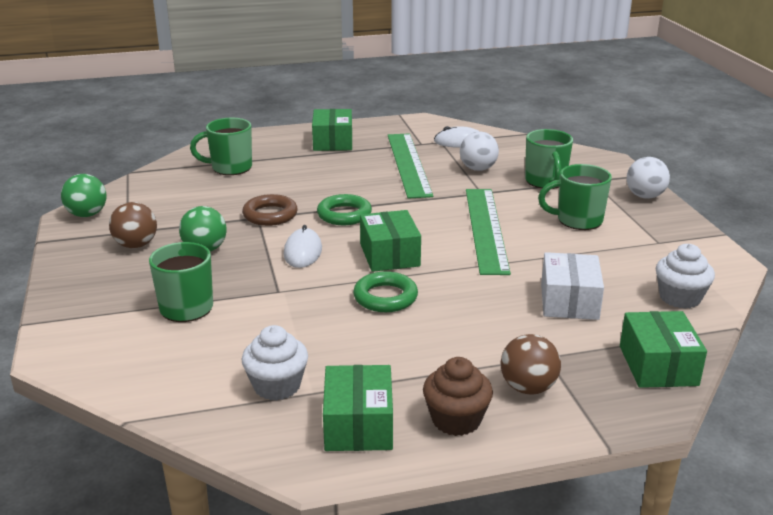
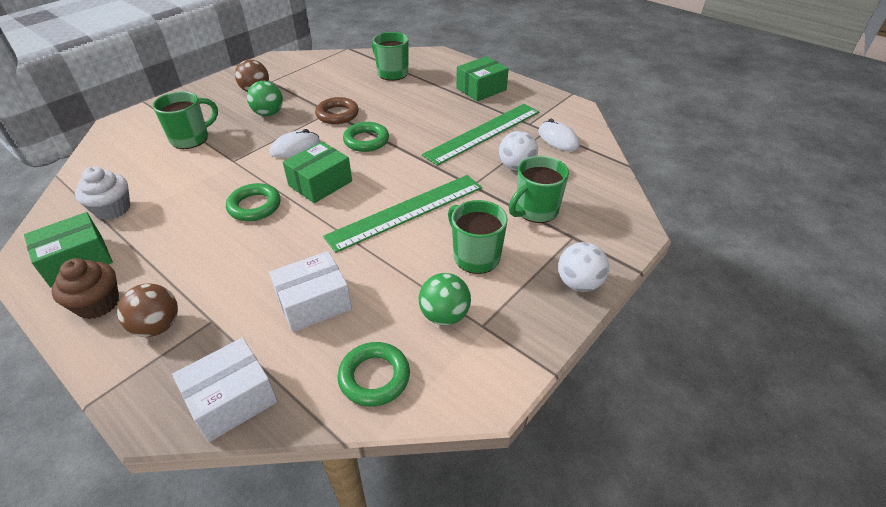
camera: 55 degrees right, 15 degrees up
green ball [61,174,107,217] -> green ball moved to [419,273,471,326]
green box [620,311,707,388] -> white box [172,337,278,442]
white cupcake [656,244,715,309] -> green ring [337,342,410,407]

